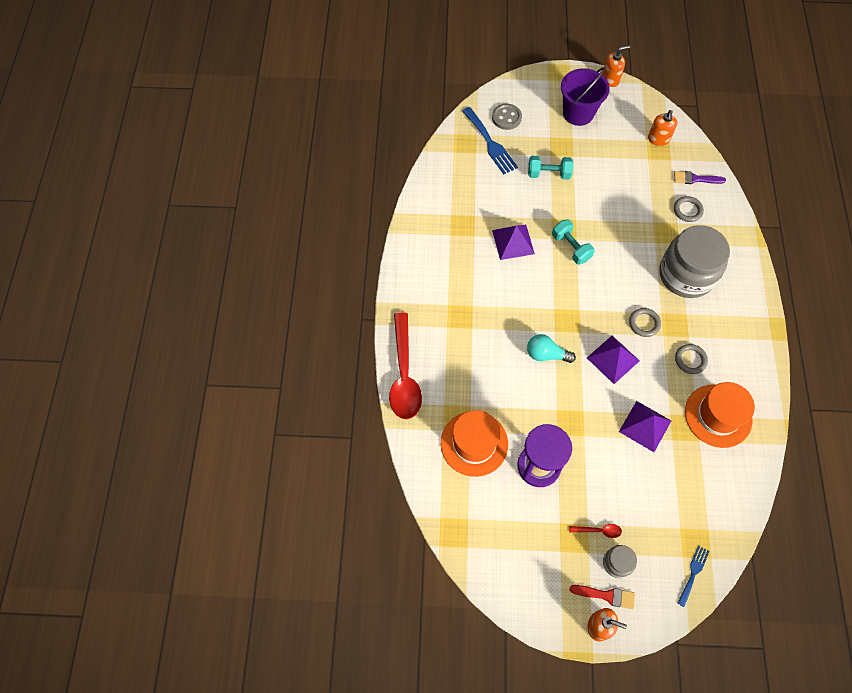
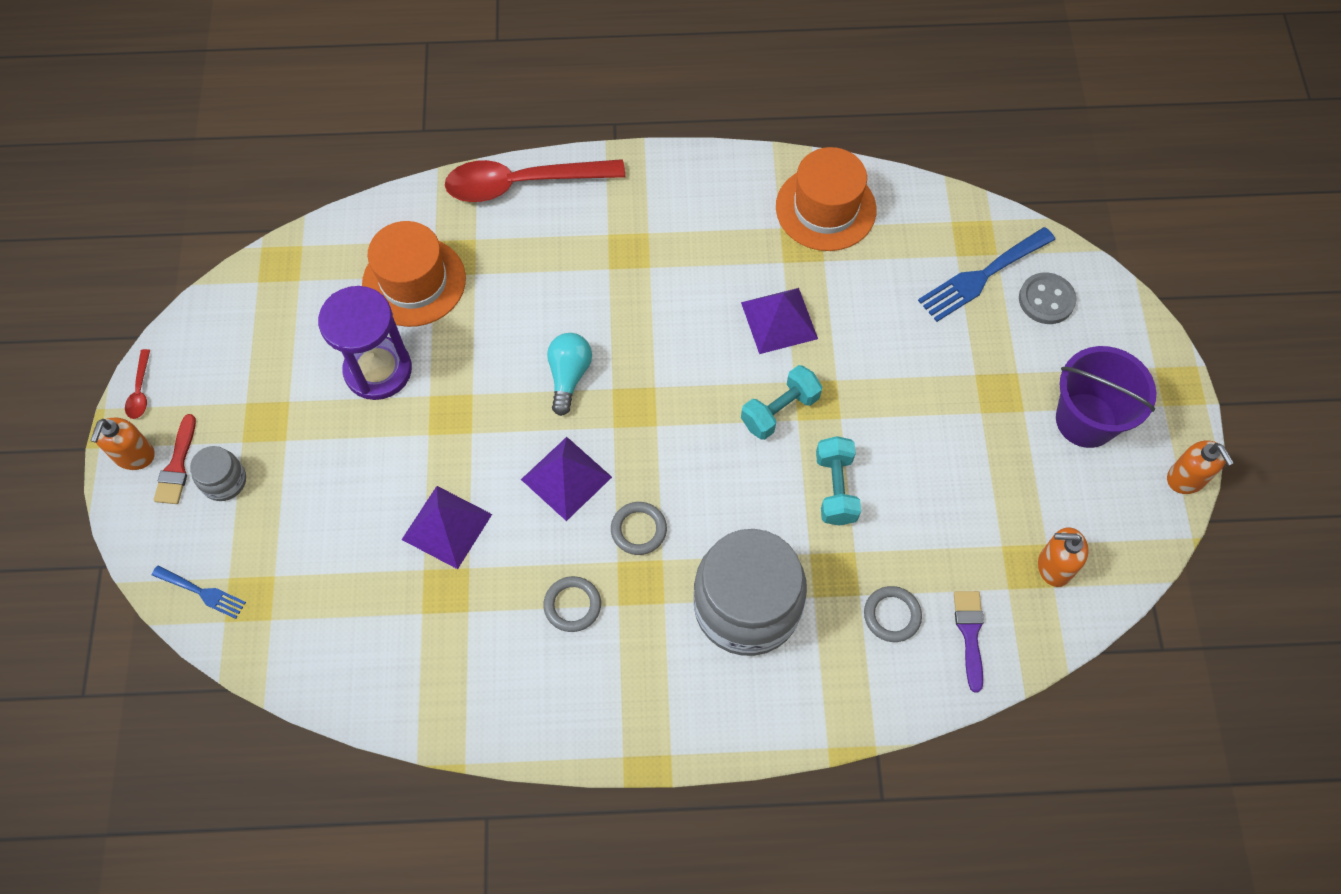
camera: 85 degrees right, 0 degrees up
turquoise dumbbell [528,156,573,180] -> turquoise dumbbell moved to [816,436,861,526]
red spoon [569,524,622,538] -> red spoon moved to [125,349,150,419]
orange hat [685,382,755,448] -> orange hat moved to [776,147,876,251]

